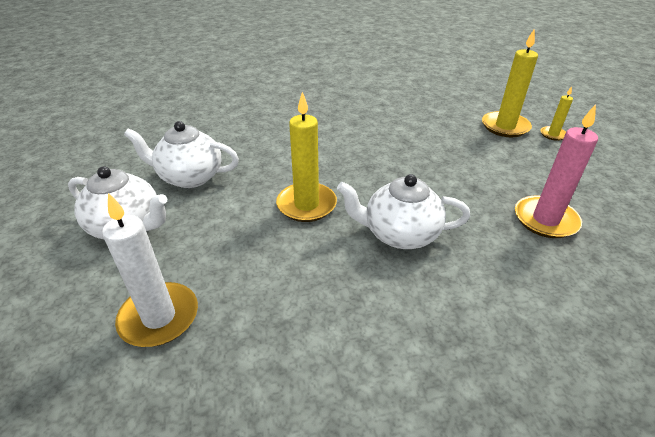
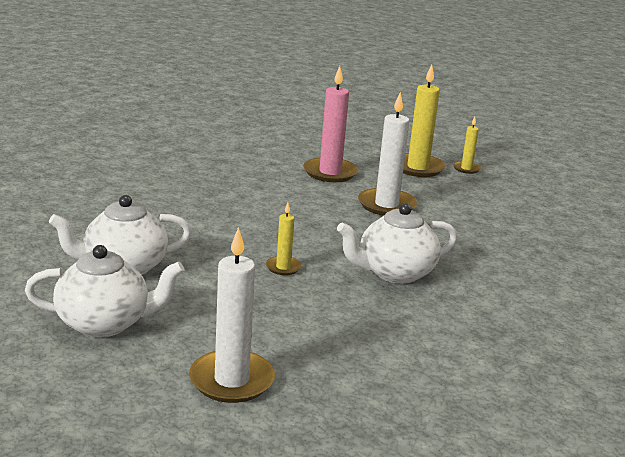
camera: 30 degrees left, 15 degrees down
yellow candle [276,92,337,222] -> yellow candle [266,203,302,275], size x0.53
pink candle [515,104,598,238] -> pink candle moved to [303,66,358,182]
none -> white candle [358,92,417,216]

